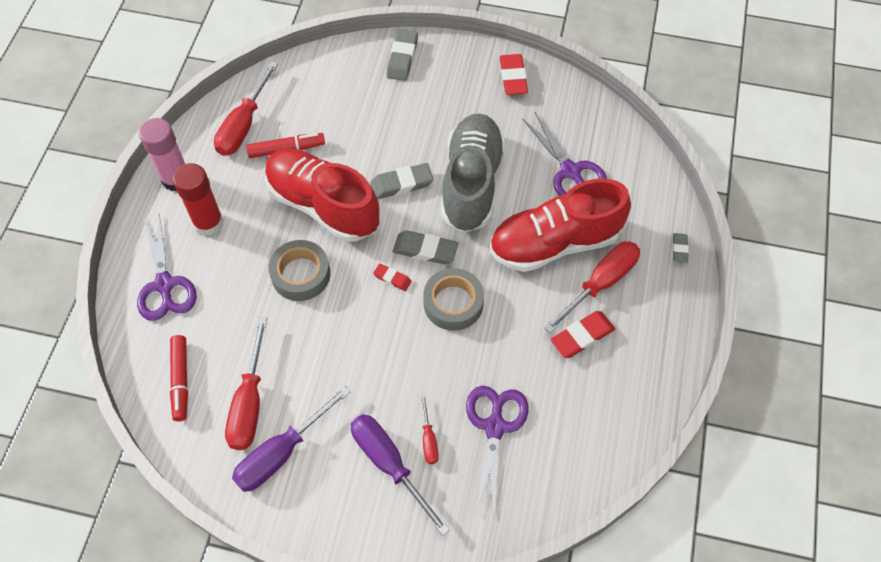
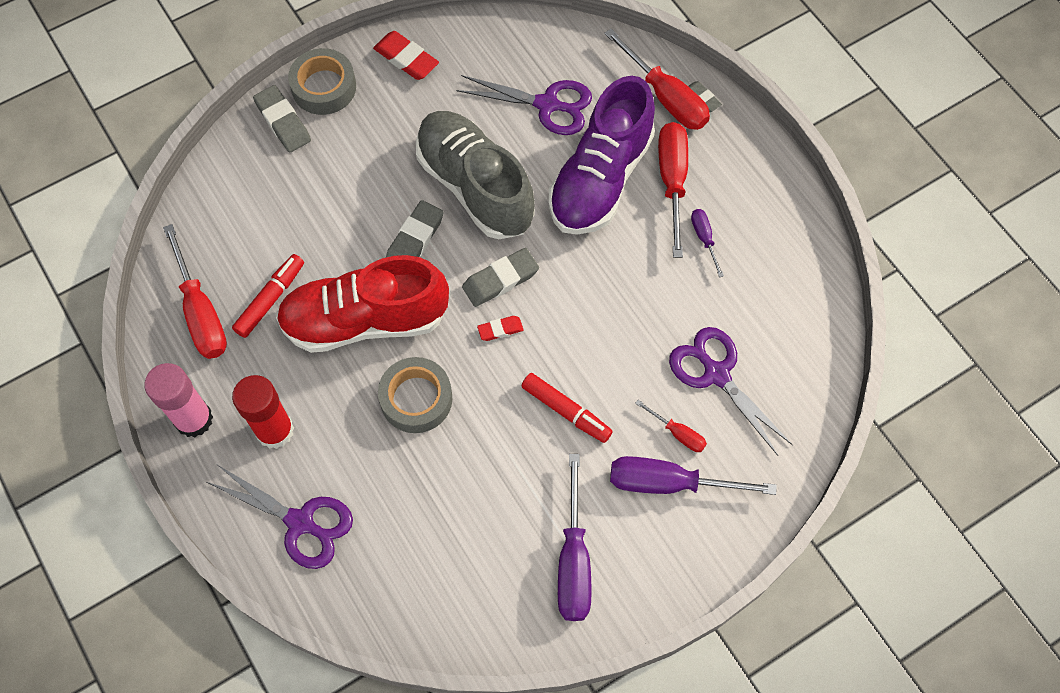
camera: 45 degrees left, 5 degrees up
red marker [170,335,188,421] -> red marker moved to [521,373,613,443]
red screwdriver [225,317,267,450] -> red screwdriver moved to [604,29,710,130]
grey tape [423,268,484,331] -> grey tape moved to [288,48,356,115]
red shoe [489,179,631,272] -> purple shoe [549,76,655,235]
red eraser [551,311,615,358] -> purple screwdriver [691,209,724,278]

